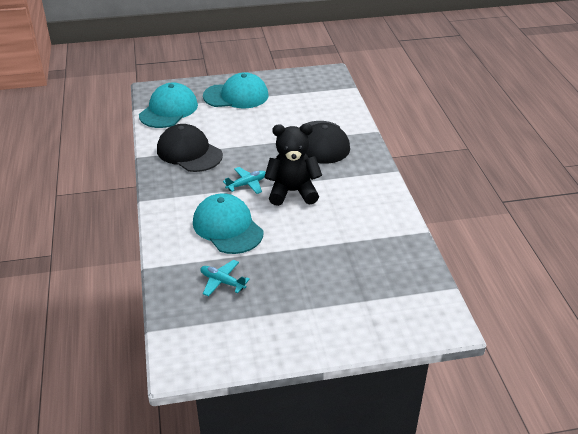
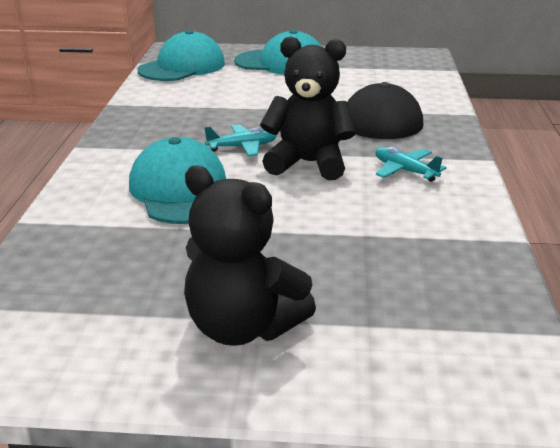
camera: 15 degrees right, 10 degrees down
black cap [157,124,223,172] -> none
turquoise plane [200,260,250,297] -> turquoise plane moved to [375,147,447,182]
none -> black teddy bear [184,166,316,346]

